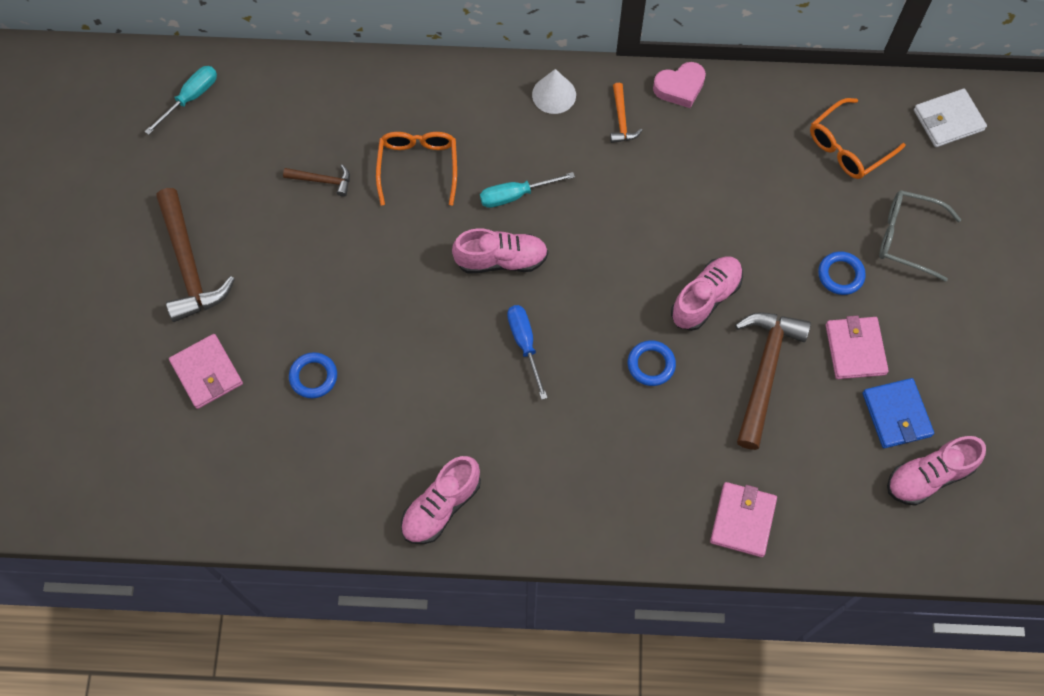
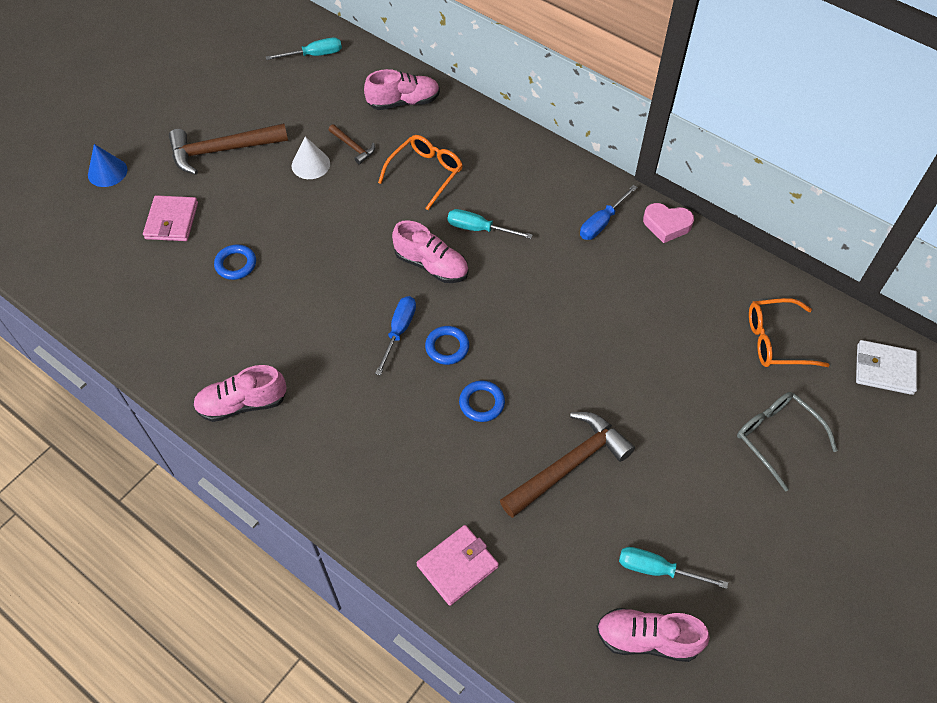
camera: 35 degrees right, 10 degrees down
brown hammer [156,188,235,322] -> brown hammer turned 60 degrees clockwise [169,123,288,175]
white cone [532,69,576,114] -> white cone moved to [292,136,330,179]
orange hammer [610,83,642,143] -> blue screwdriver [580,185,638,240]
pink shoe [671,256,743,331] -> pink shoe moved to [364,69,440,110]
blue ring [818,251,866,295] -> blue ring moved to [425,326,469,365]
pink wallet [826,316,889,379] -> none
blue wallet [863,378,934,448] -> turquoise screwdriver [619,547,728,589]
none -> blue cone [88,144,128,187]

